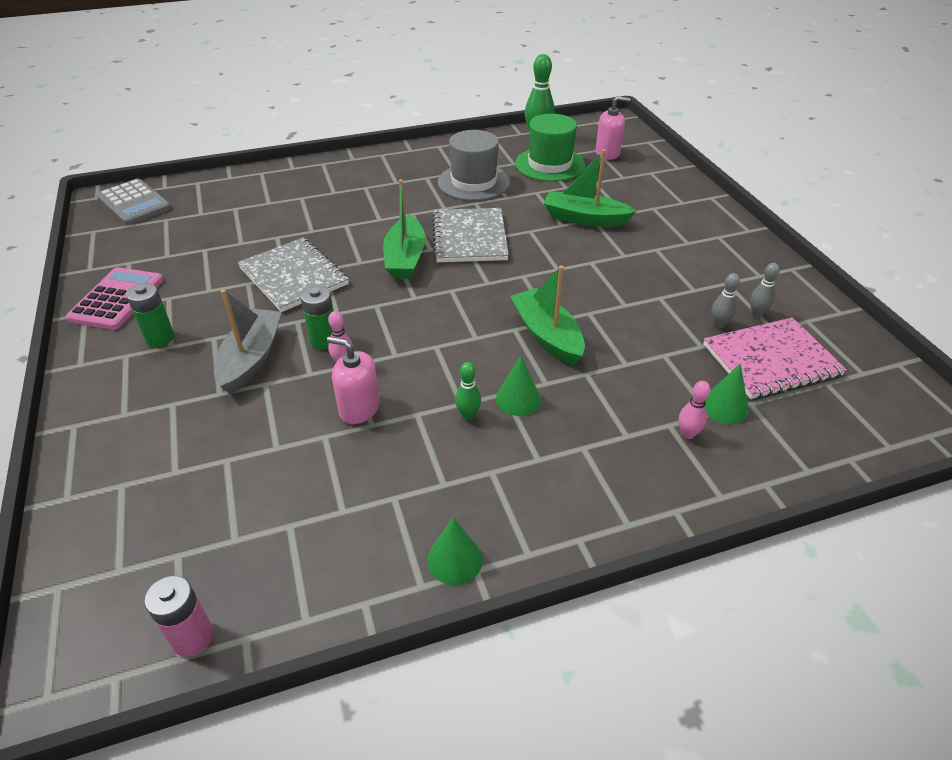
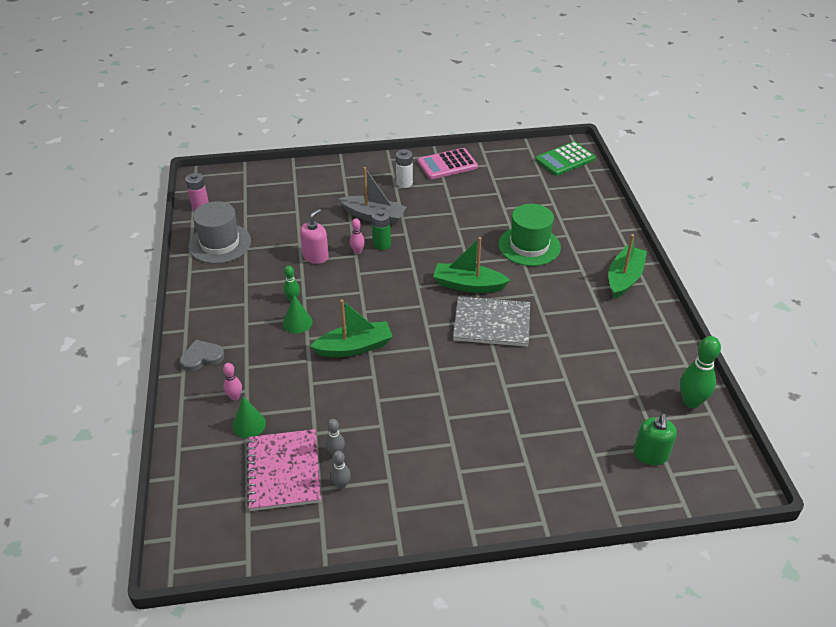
camera: 100 degrees right, 0 degrees up
pink calculator [66,267,163,330] -> pink calculator turned 135 degrees clockwise [418,148,478,179]
grey calculator [97,179,171,225] -> green calculator [535,142,596,176]
green battery [126,283,174,347] -> white battery [396,149,413,188]
grey notebook [238,237,349,312] -> none
green cone [427,517,483,585] -> none
grey hat [438,130,510,201] -> grey hat moved to [189,201,251,264]
green hat [515,114,585,182] -> green hat moved to [499,204,561,266]
green boat [543,149,636,227] -> green boat moved to [609,234,647,299]
pink soap dispenser [596,96,630,160] -> green soap dispenser [634,414,677,465]
none -> grey heart [180,340,225,372]

